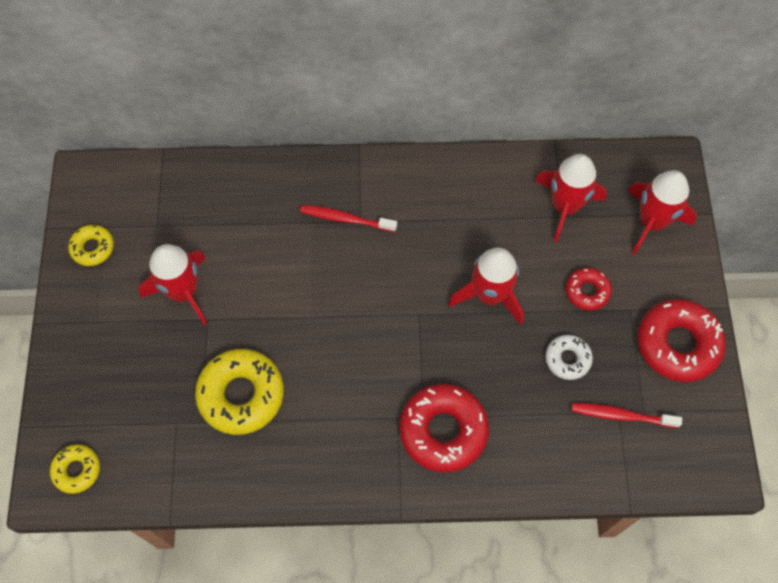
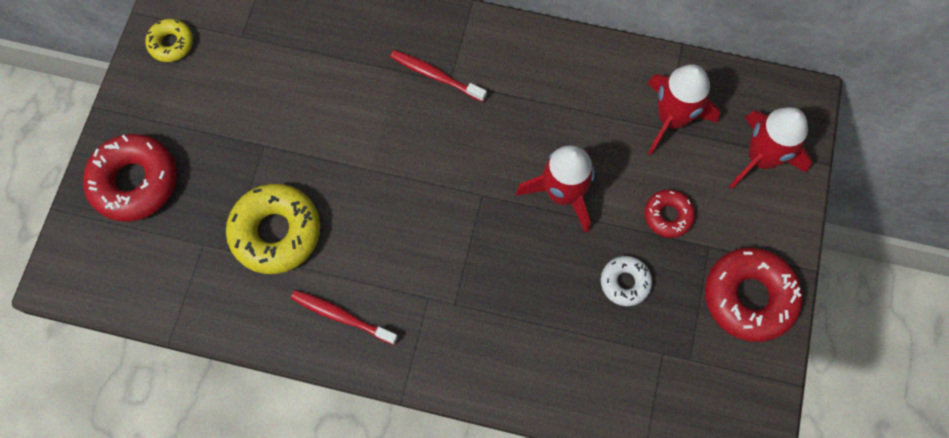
camera: 15 degrees right, 5 degrees up
yellow donut [50,444,100,494] -> none
red rocket [139,244,207,326] -> none
red donut [400,384,489,472] -> red donut moved to [83,134,177,222]
red toothbrush [572,403,682,428] -> red toothbrush moved to [291,290,398,345]

